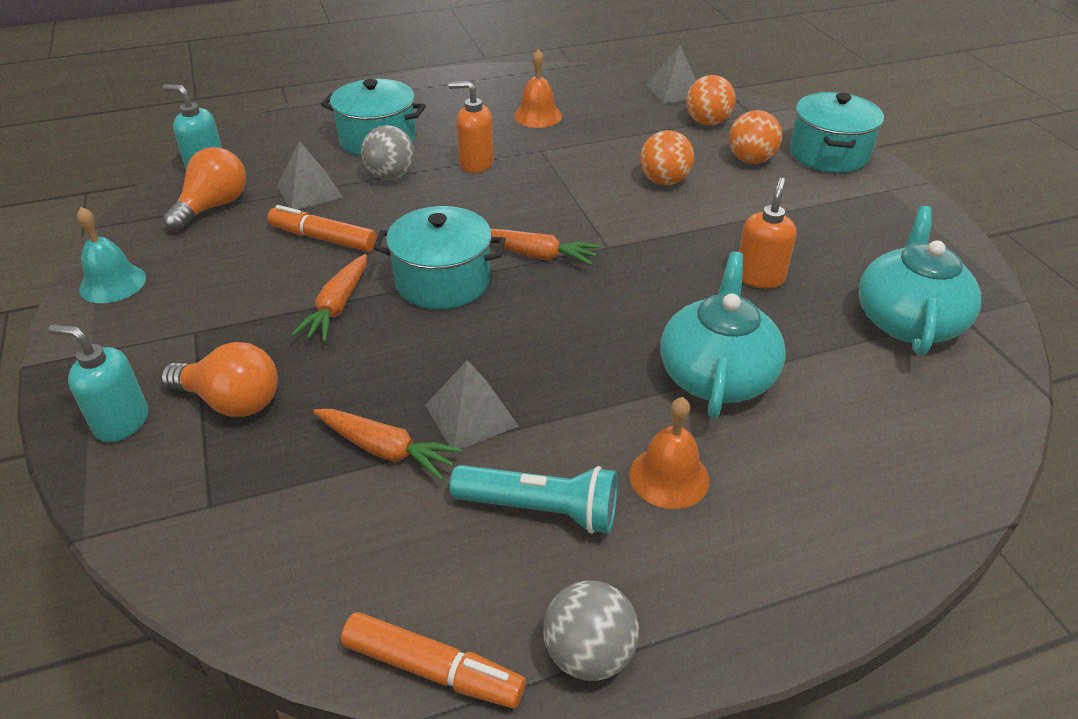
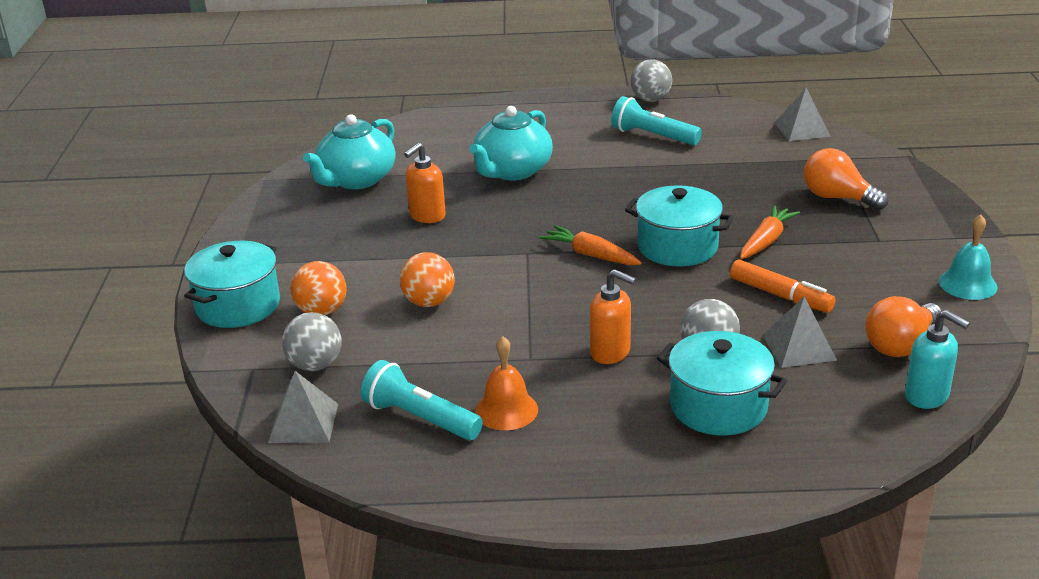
camera: 160 degrees left, 10 degrees down
turquoise soap dispenser [48,324,148,442] -> none
orange carrot [313,409,463,480] -> none
orange marker [341,612,526,708] -> none
grey pyramid [425,360,519,449] -> grey pyramid moved to [775,88,831,141]
orange bell [630,397,709,509] -> none
orange ball [686,75,736,125] -> grey ball [282,312,342,371]
none -> turquoise flashlight [361,360,483,440]

